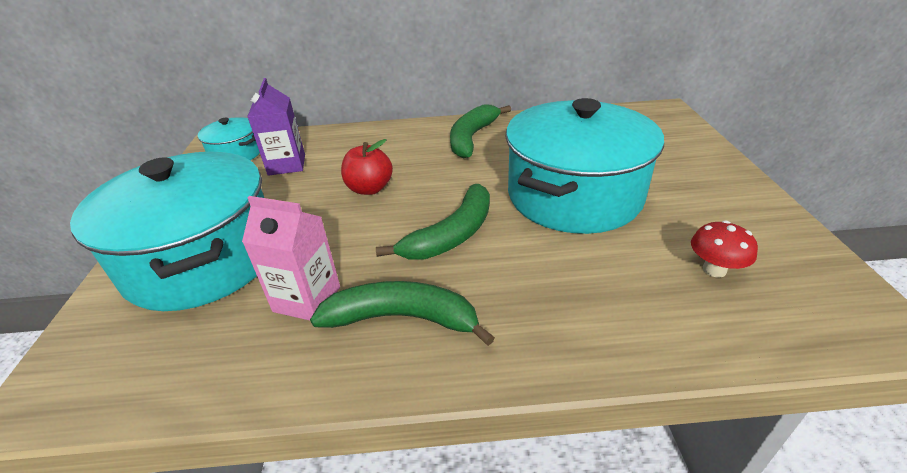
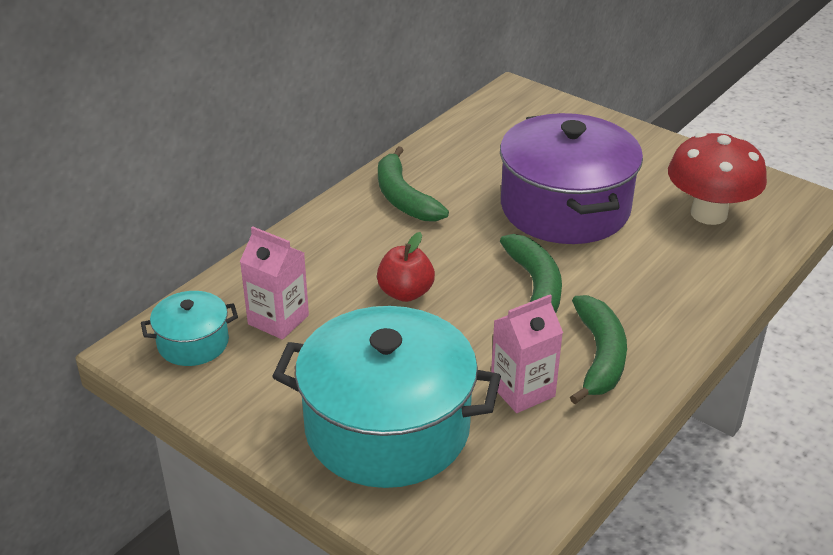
camera: 50 degrees left, 0 degrees up
purple carton [247,78,305,176] -> pink carton [240,226,309,340]
green banana [310,281,495,346] -> green banana turned 135 degrees clockwise [570,295,627,404]
turquoise pot [506,98,664,234] -> purple pot [500,113,643,244]
red mushroom [691,221,758,278] -> red mushroom [668,132,767,225], size x2.06

